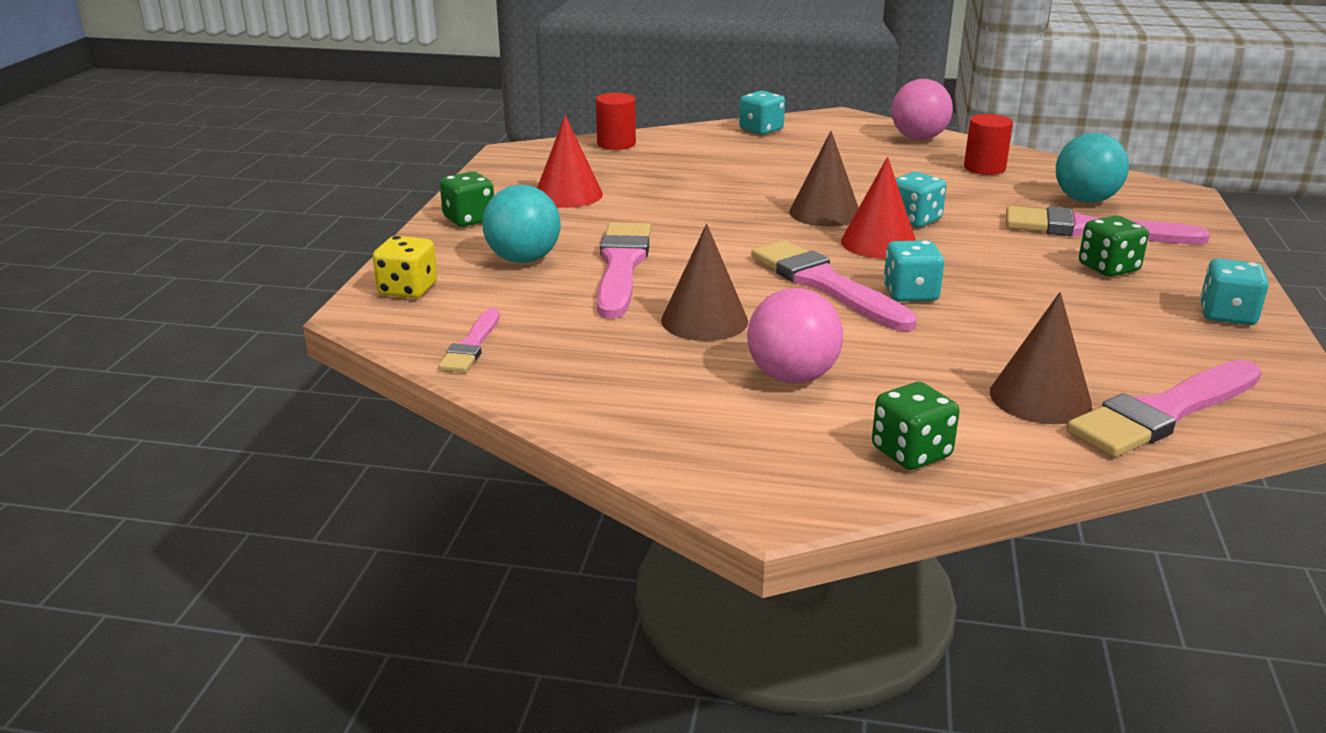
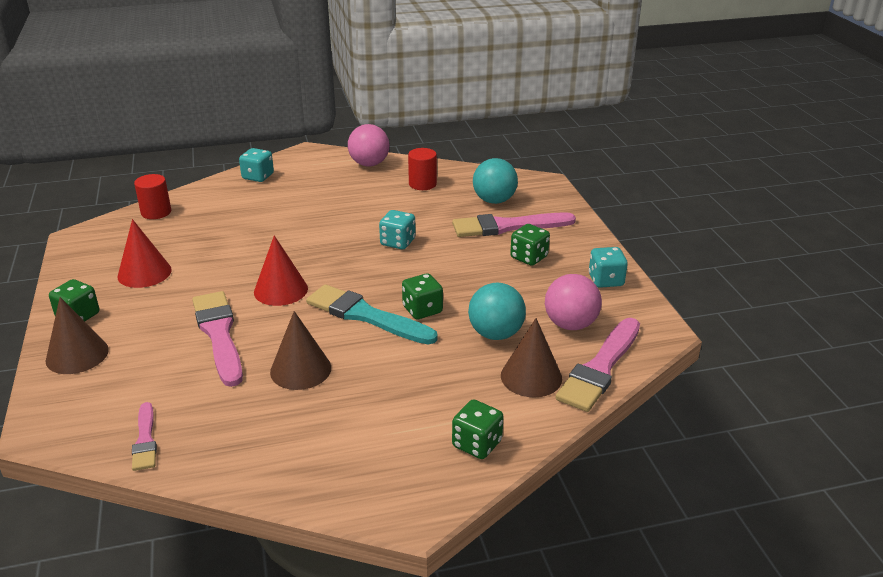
camera: 25 degrees left, 5 degrees up
yellow dice [373,236,437,298] -> none
turquoise ball [482,185,561,263] -> turquoise ball moved to [468,283,526,340]
pink ball [747,288,843,384] -> pink ball moved to [545,274,602,330]
pink brush [751,240,917,331] -> turquoise brush [306,284,438,345]
brown cone [789,131,859,227] -> brown cone moved to [46,297,109,374]
red cone [841,157,916,259] -> red cone moved to [254,235,308,306]
turquoise dice [883,240,944,302] -> green dice [402,273,443,319]

